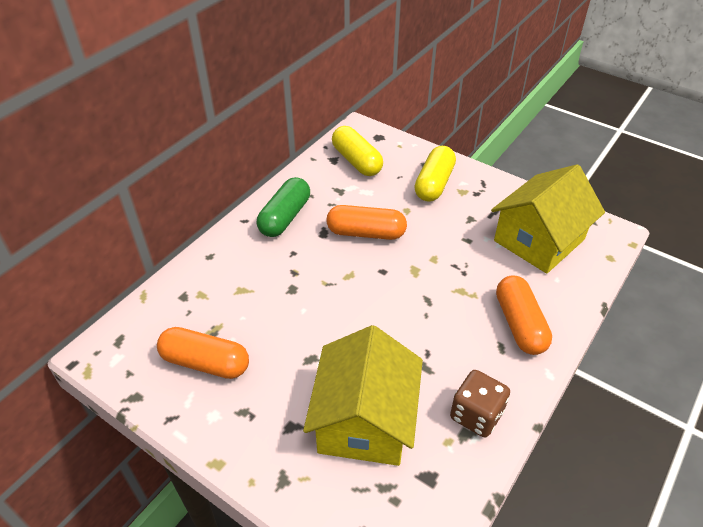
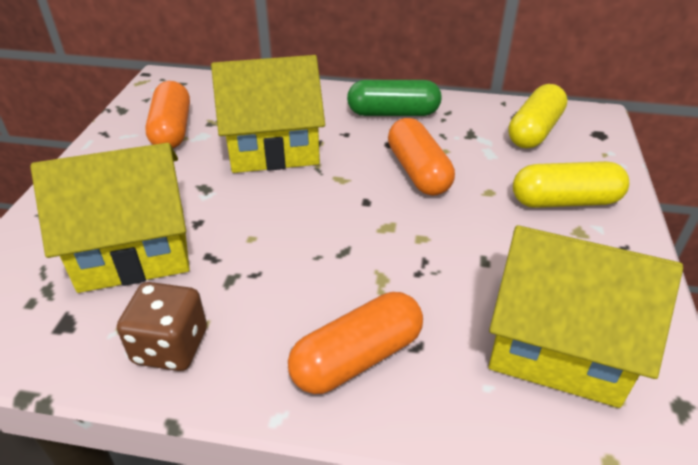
camera: 65 degrees right, 5 degrees down
none -> yellow house [211,55,325,173]

